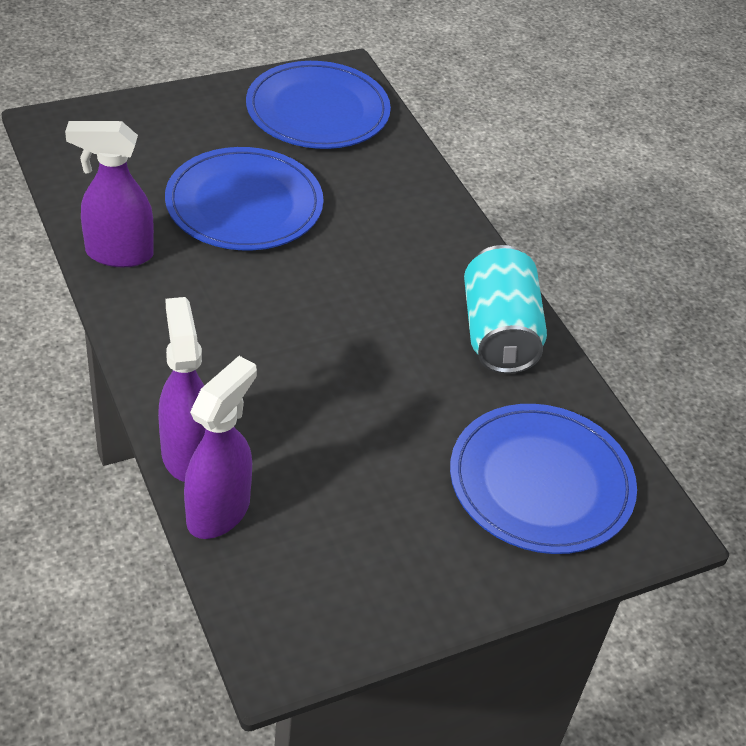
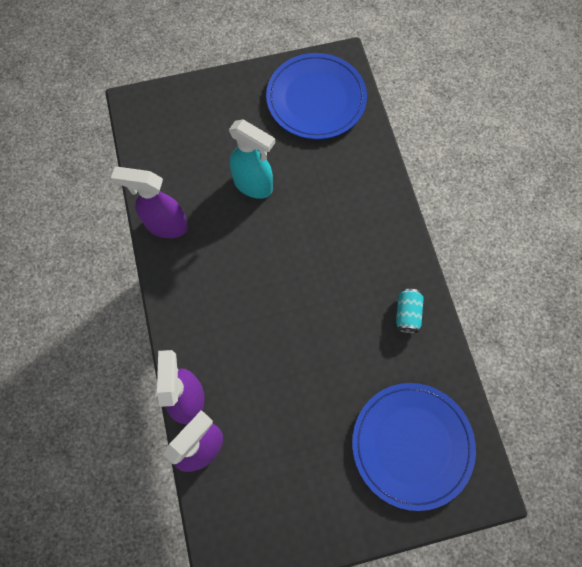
camera: 15 degrees right, 25 degrees up
blue plate [165,147,324,250] -> turquoise spray bottle [229,119,275,199]
turquoise can [464,245,547,374] -> turquoise can [396,289,424,333], size x0.50

